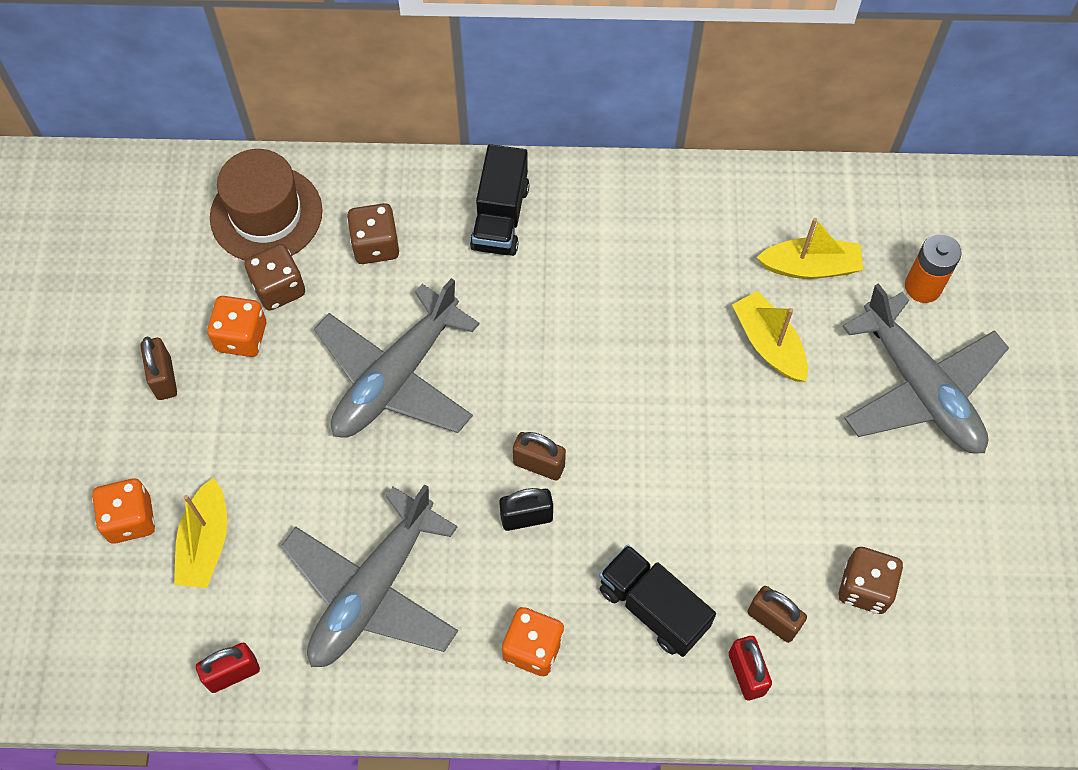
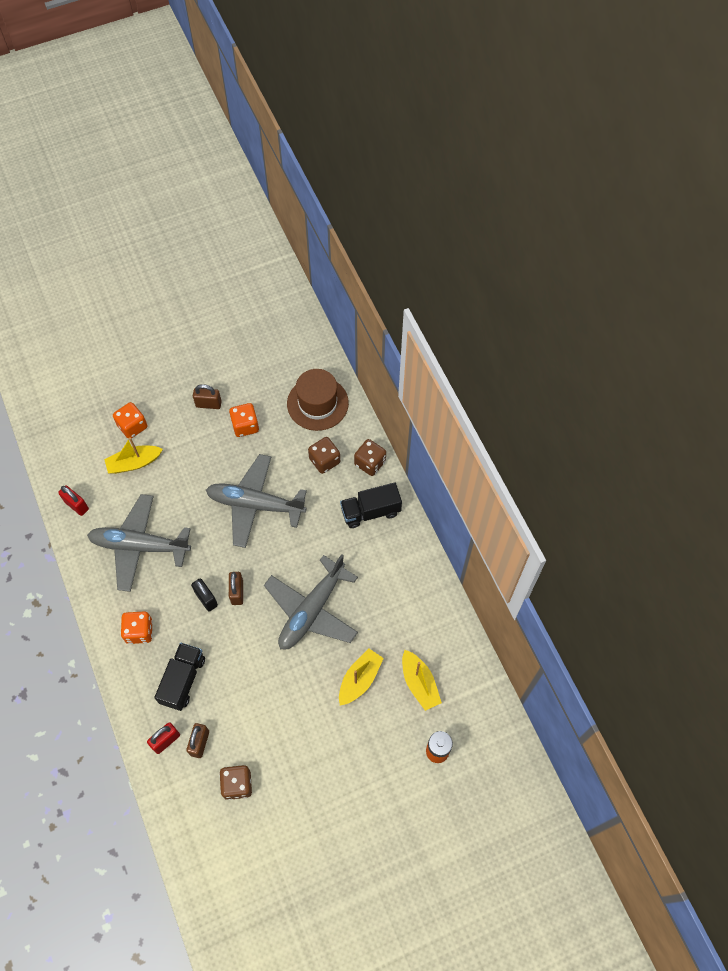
camera: 65 degrees right, 0 degrees up
brown padlock [141,337,177,400] -> brown padlock turned 45 degrees clockwise [193,384,222,409]
brown dice [244,244,305,311] -> brown dice moved to [354,439,386,476]
grey plane [842,283,1009,454] -> grey plane moved to [264,554,358,650]

